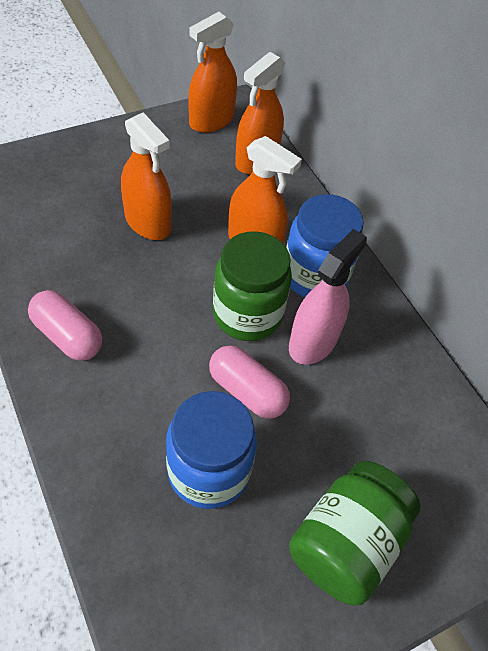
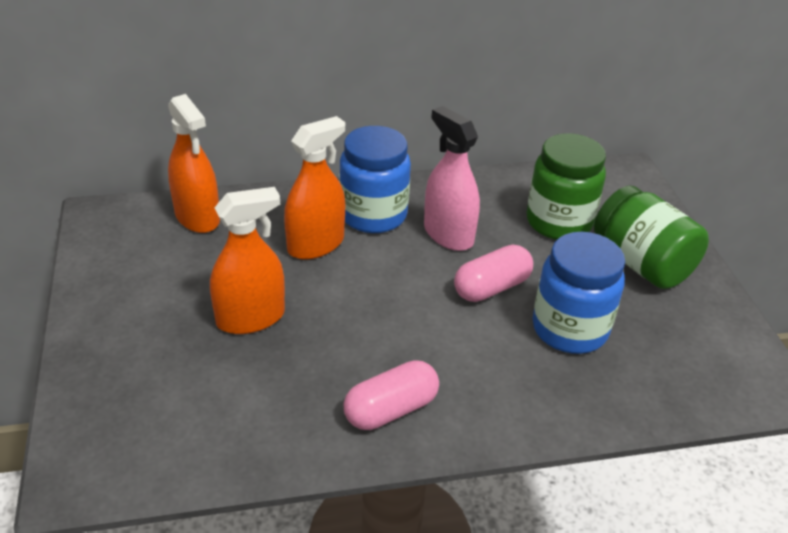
camera: 70 degrees left, 15 degrees down
orange spray bottle [188,12,237,133] -> none
green jar [213,231,292,341] -> green jar moved to [526,133,606,240]

